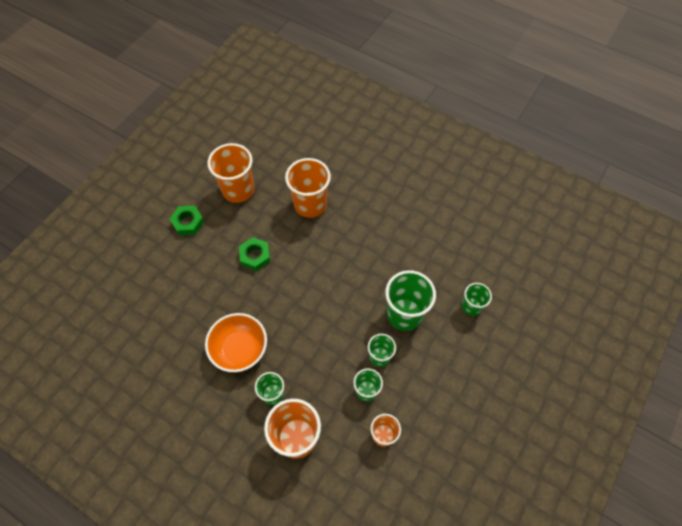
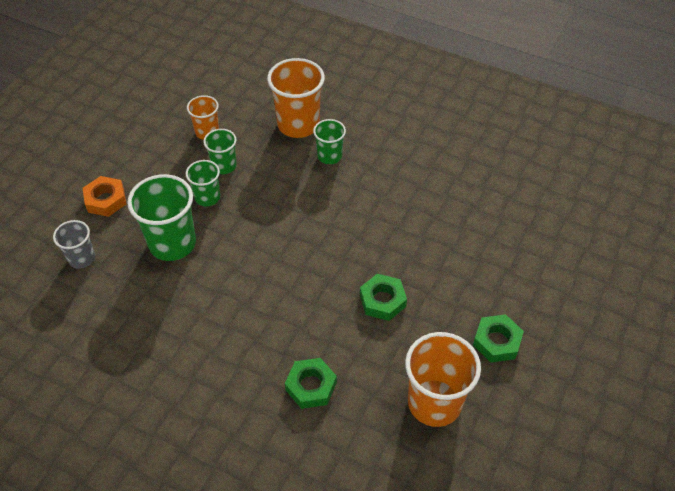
camera: 175 degrees right, 10 degrees down
orange bowl [205,313,267,372] -> none
orange cup [285,158,331,218] -> green nut [285,358,337,409]
green cup [462,283,492,316] -> grey cup [53,220,95,269]
none -> orange nut [83,176,126,217]

